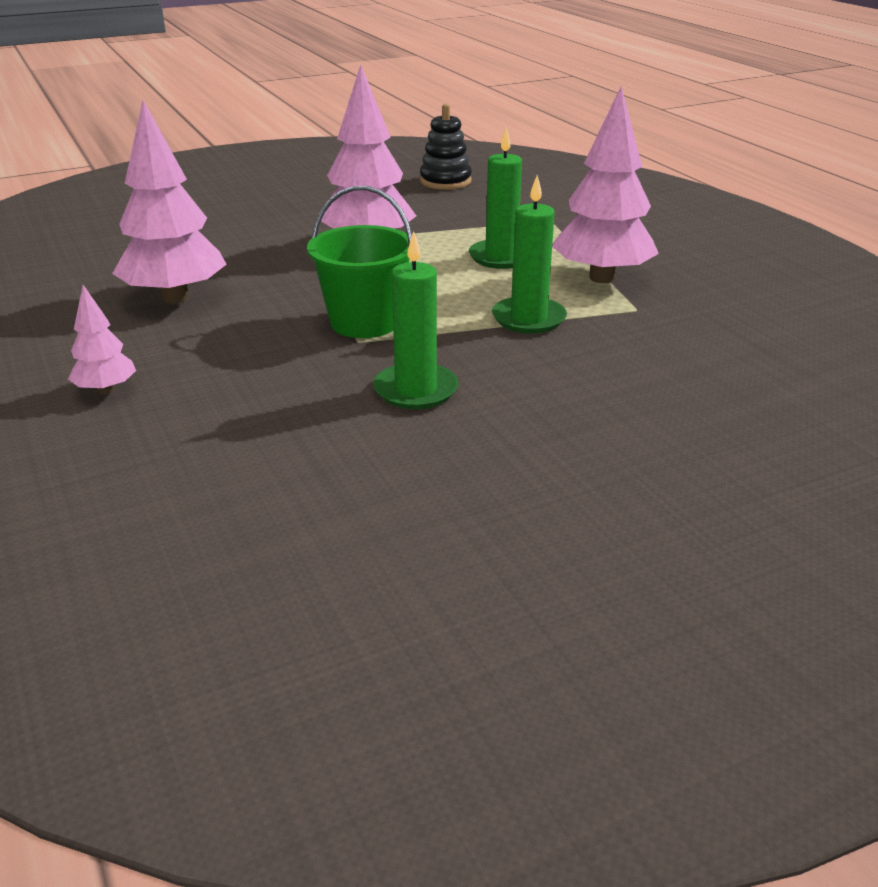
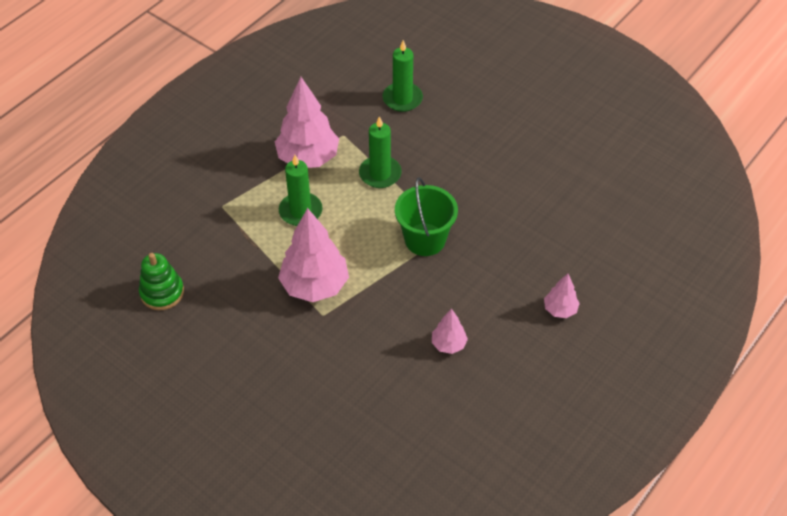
camera: 115 degrees left, 20 degrees up
pink tree [112,100,227,304] -> pink tree [432,308,468,354], size x0.50
green candle [373,231,459,409] -> green candle moved to [382,40,423,112]
black stacking toy [420,104,472,190] -> green stacking toy [139,253,184,310]

